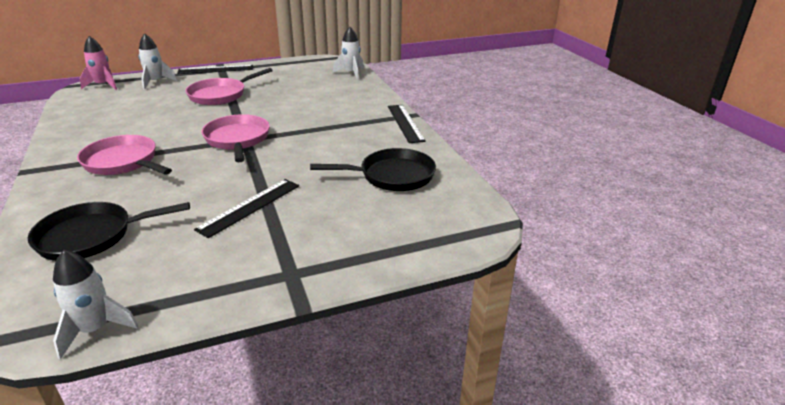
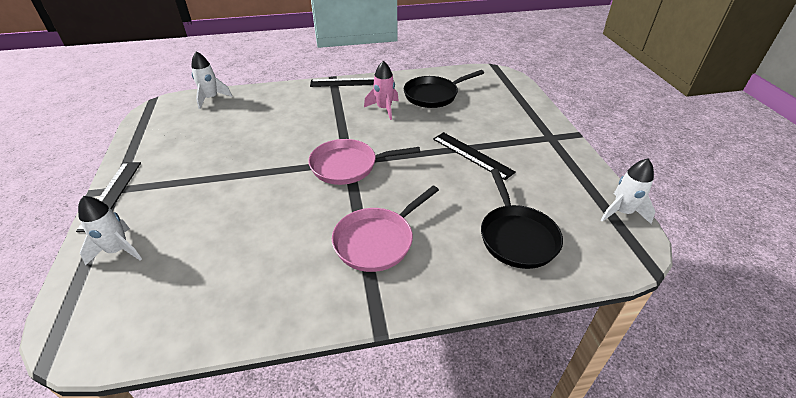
camera: 80 degrees left, 10 degrees up
pink rocket [80,36,117,90] -> pink rocket moved to [364,61,399,120]
pink pan [185,68,273,105] -> none
black pan [310,148,436,191] -> black pan turned 120 degrees counterclockwise [404,70,484,108]

